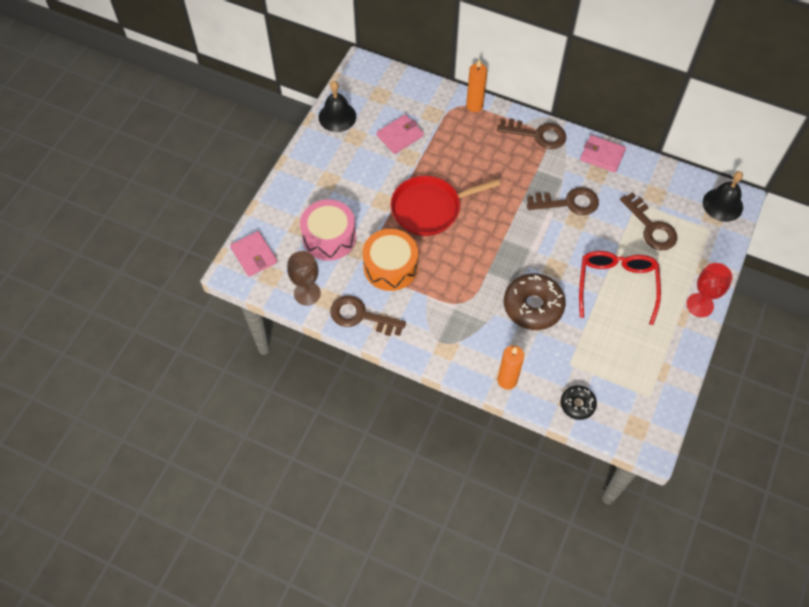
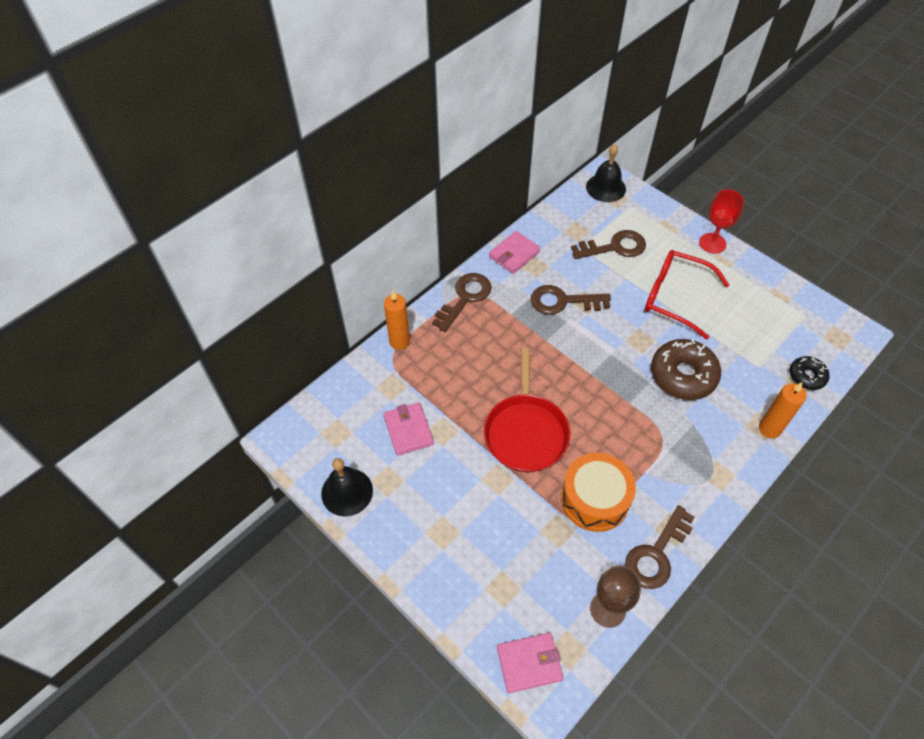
camera: 70 degrees left, 5 degrees down
pink drum [300,199,356,261] -> none
brown key [527,187,599,215] -> brown key turned 105 degrees counterclockwise [531,285,611,315]

